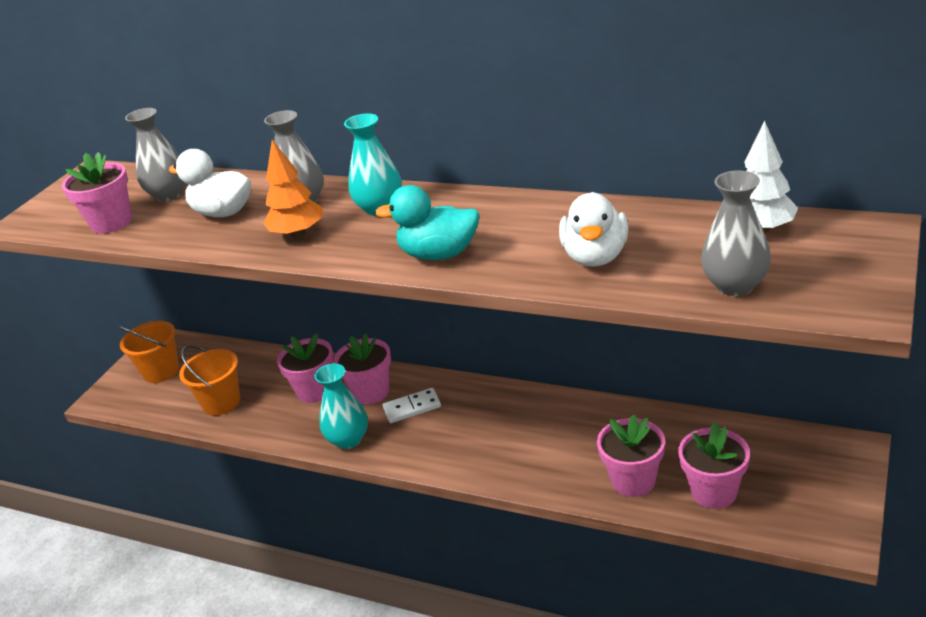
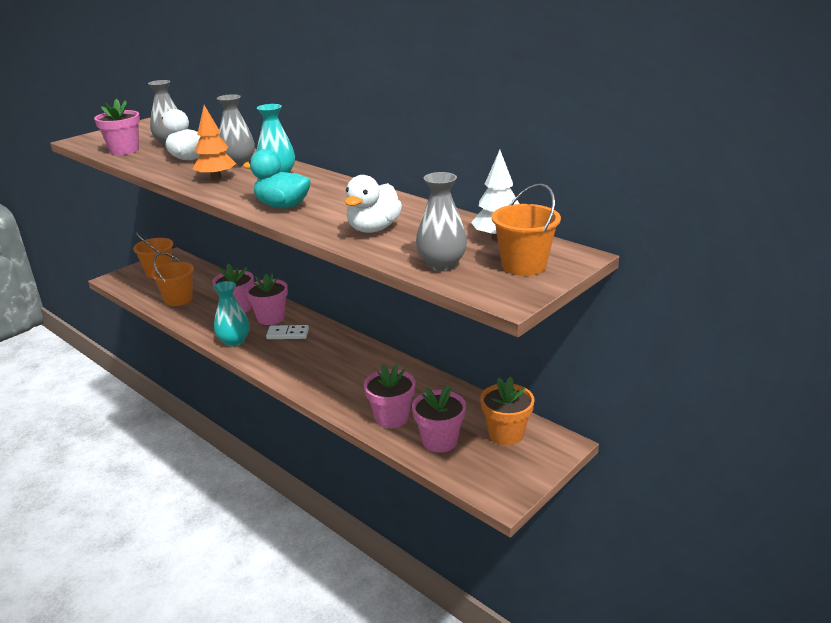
camera: 15 degrees right, 5 degrees down
none -> orange flower pot [480,377,534,445]
none -> orange bucket [492,184,561,276]

